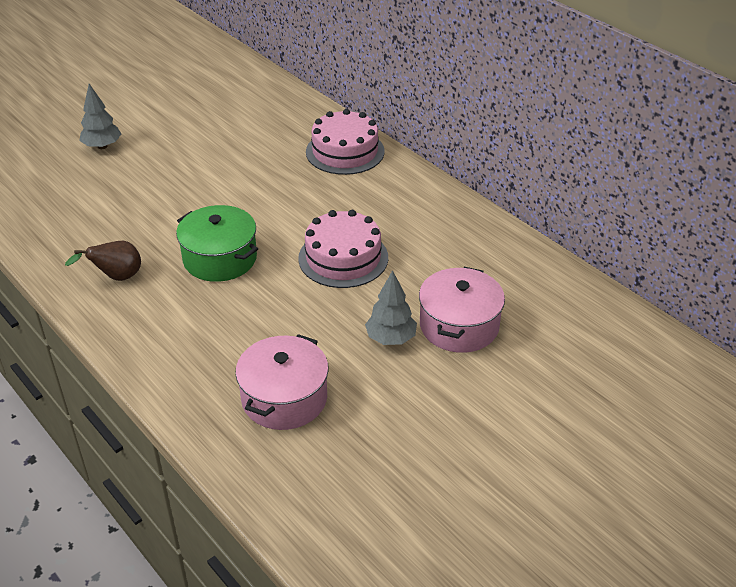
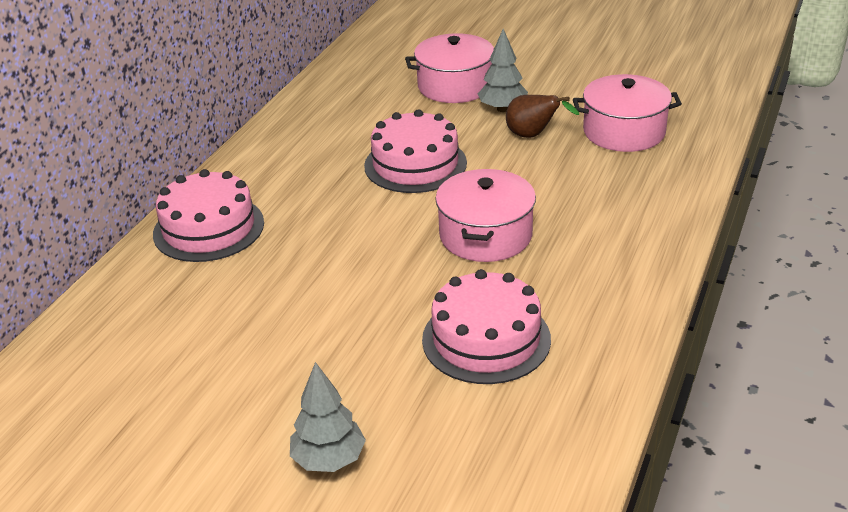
camera: 115 degrees left, 5 degrees down
brown pear [65,241,141,281] -> brown pear moved to [506,95,579,138]
green pot [176,205,258,282] -> pink pot [435,169,536,262]
none -> pink cake [422,269,551,384]

